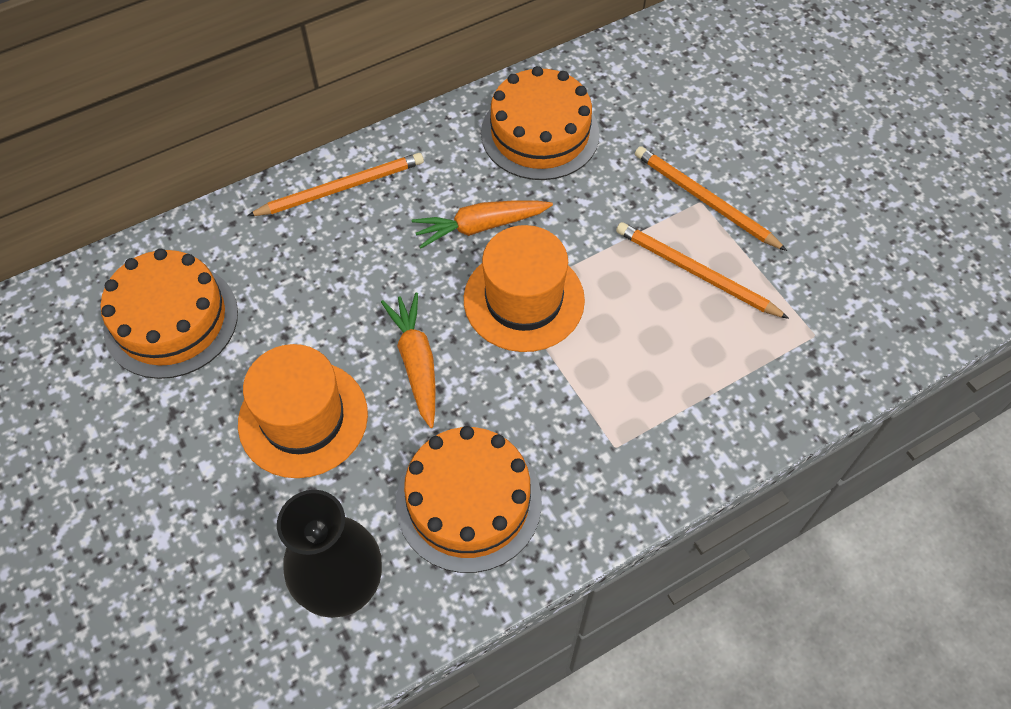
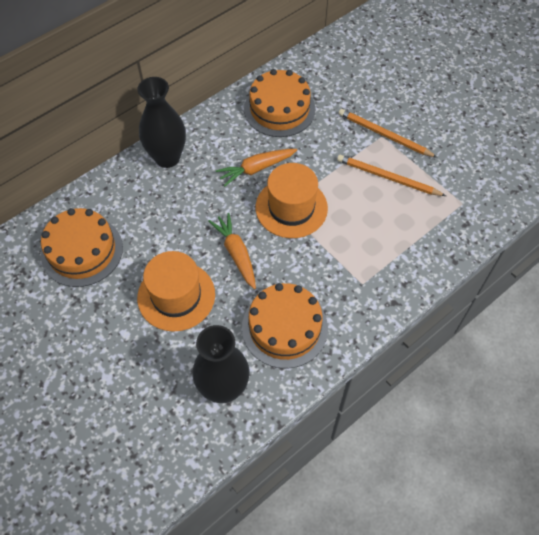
camera: 10 degrees left, 0 degrees up
orange pencil [247,153,424,216] -> black vase [137,77,186,168]

